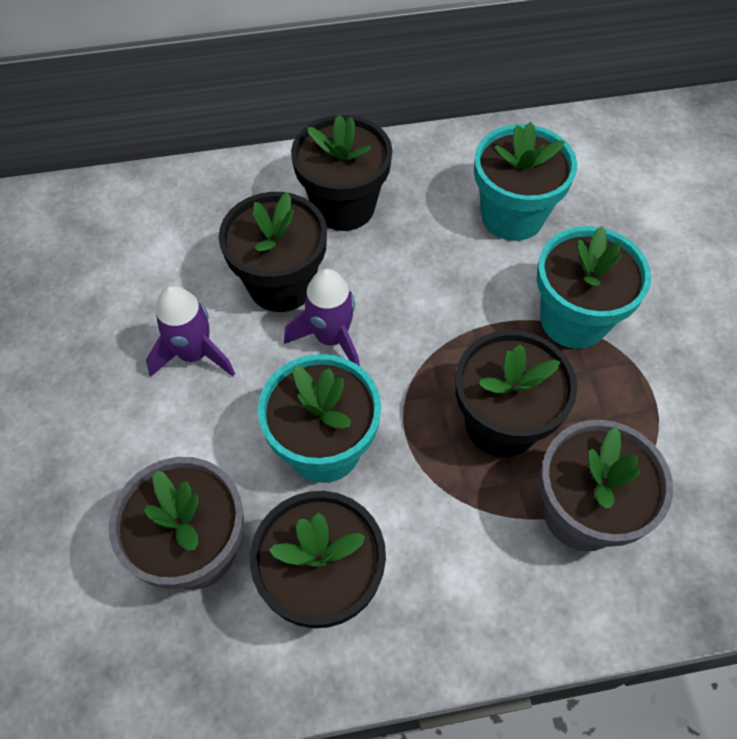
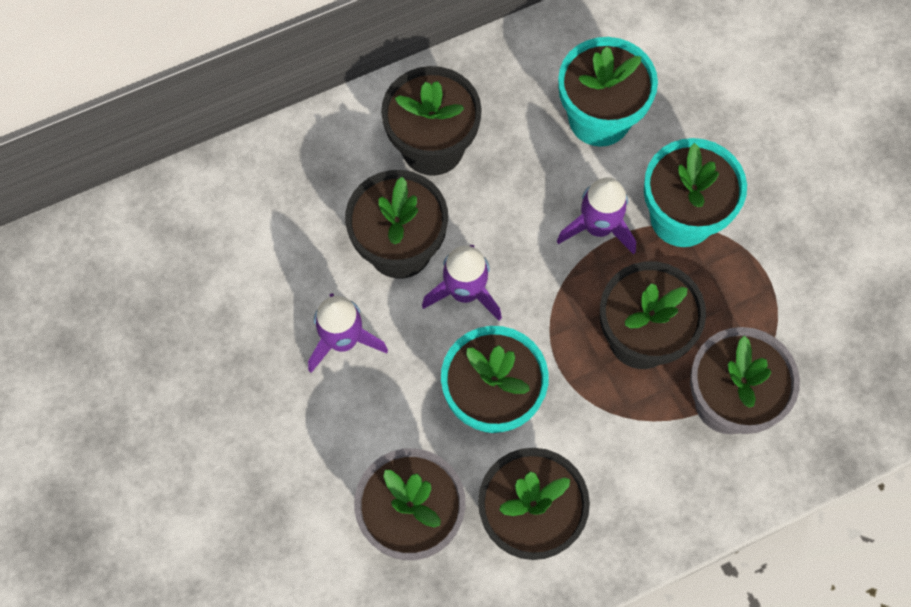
camera: 15 degrees left, 10 degrees up
none -> purple rocket [557,177,636,255]

